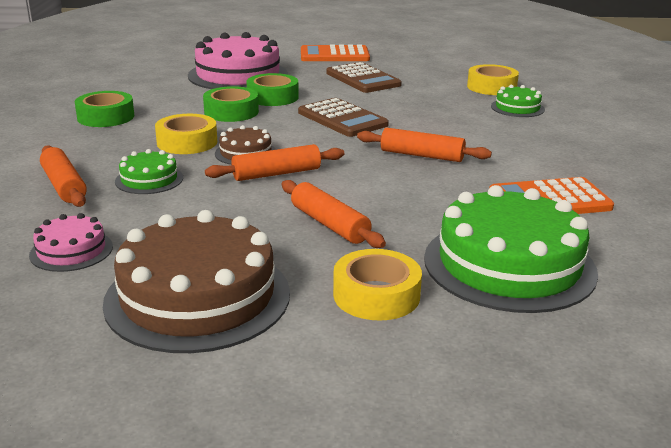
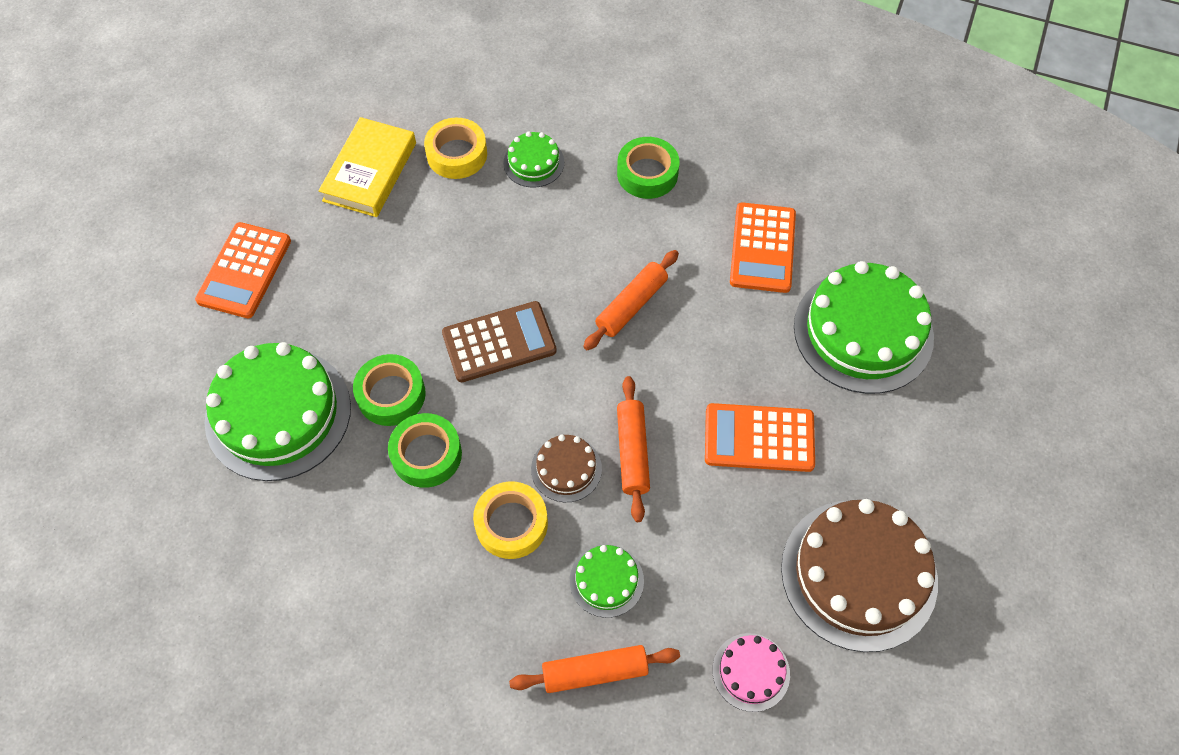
camera: 70 degrees left, 35 degrees up
green tape [75,91,134,127] -> green tape moved to [617,137,680,199]
pink cake [188,32,288,89] -> green cake [205,342,351,481]
orange rolling pin [282,180,386,248] -> orange calculator [705,403,815,472]
brown calculator [326,62,402,93] -> none
yellow tape [333,249,422,321] -> none
none -> yellow book [318,117,416,217]

